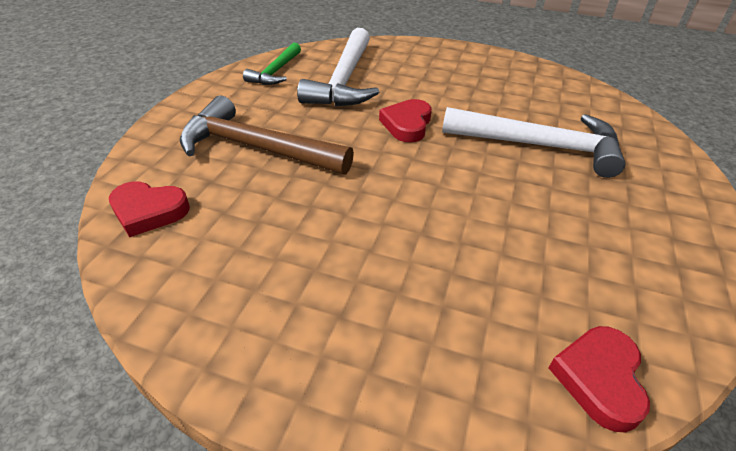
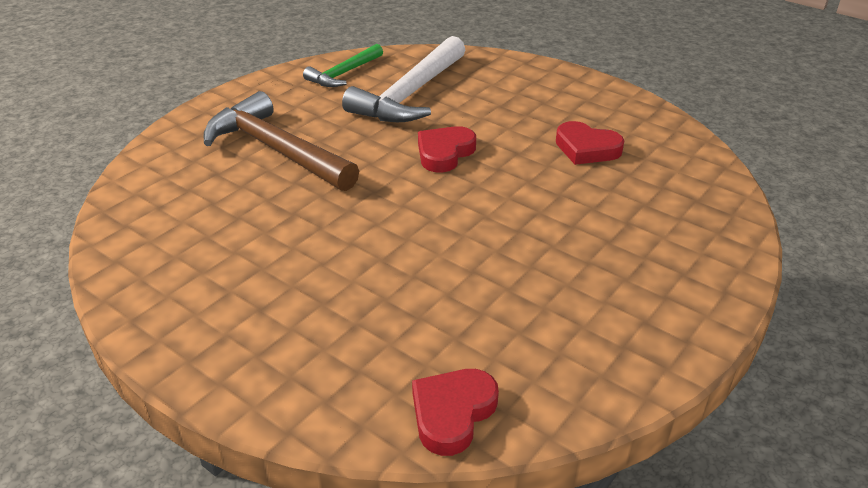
camera: 20 degrees right, 5 degrees down
red heart [109,181,190,237] -> red heart moved to [556,121,624,165]
white hammer [442,107,625,178] -> none

